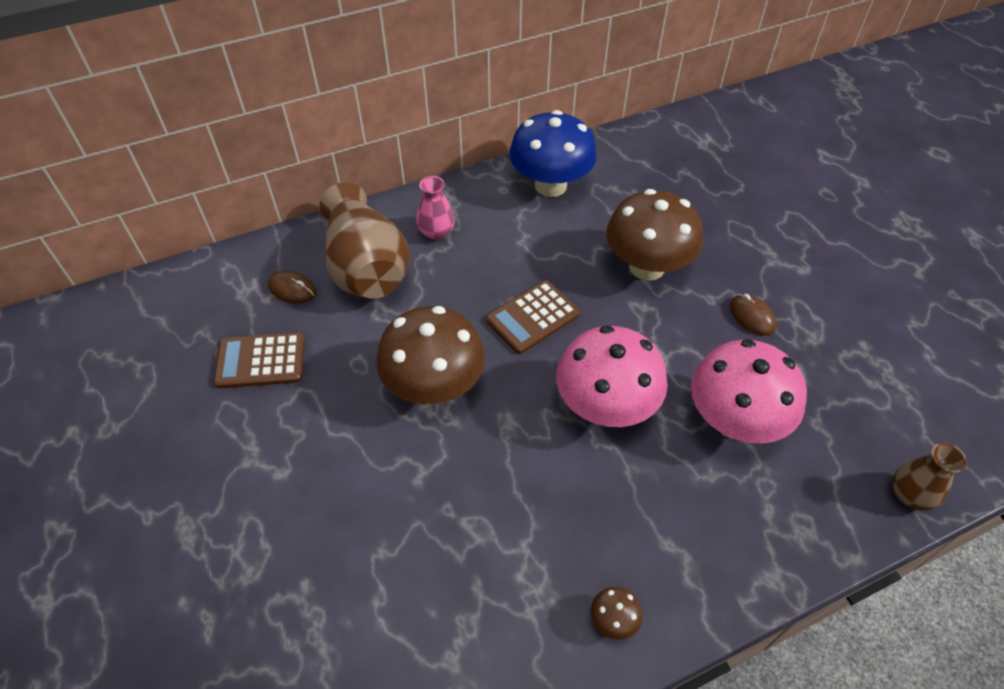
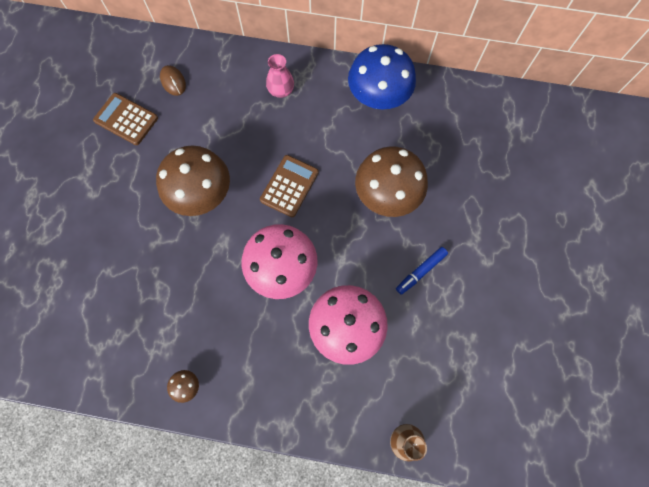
camera: 35 degrees right, 20 degrees up
brown vase [320,182,410,299] -> none
brown calculator [486,280,580,354] -> brown calculator turned 120 degrees clockwise [260,155,319,217]
brown mouse [730,294,776,336] -> blue marker [396,247,448,295]

